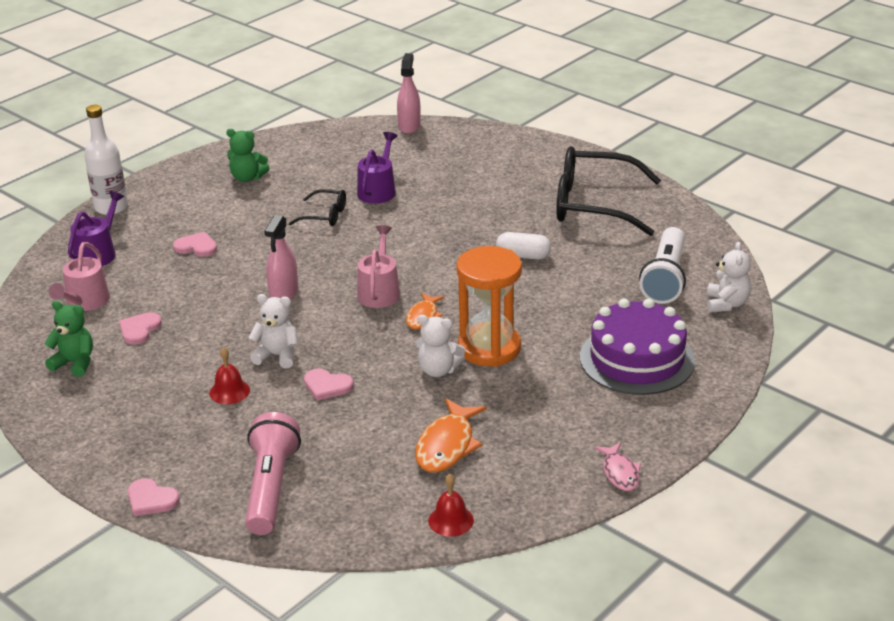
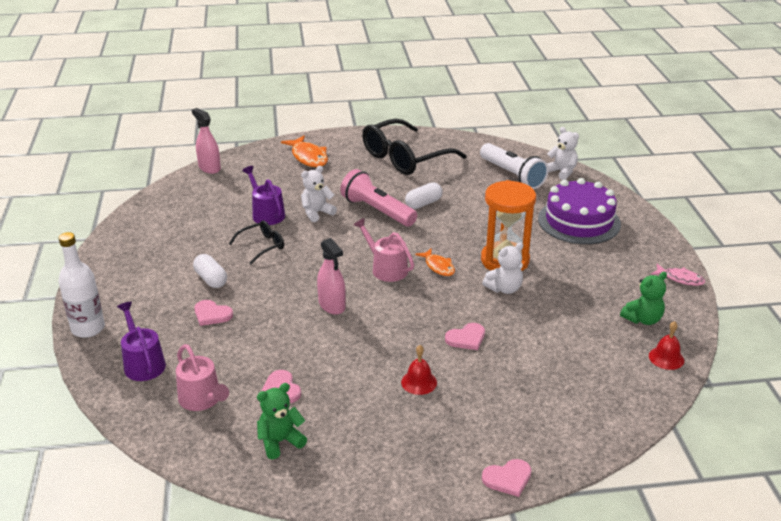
camera: 50 degrees left, 0 degrees up
pink heart [173,232,217,257] -> pink heart turned 120 degrees counterclockwise [194,300,233,326]
green teddy bear [226,129,269,182] -> green teddy bear moved to [620,272,667,325]
pink flashlight [245,412,301,535] -> pink flashlight moved to [340,169,417,227]
white teddy bear [248,294,298,368] -> white teddy bear moved to [301,166,337,222]
orange fish [415,398,487,472] -> orange fish moved to [281,135,328,167]
none -> white capsule [193,254,227,288]

